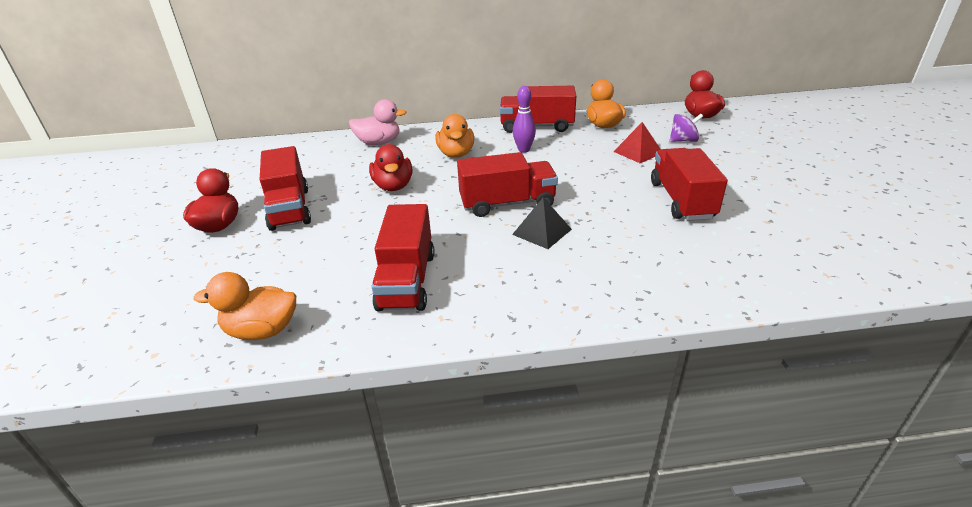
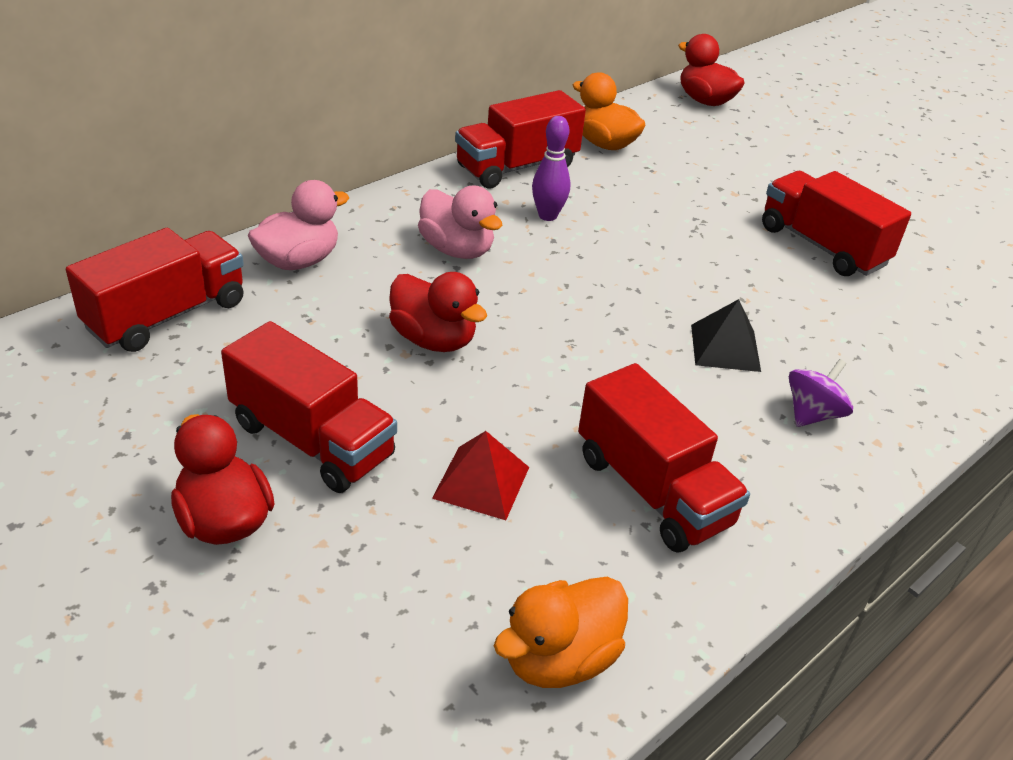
camera: 40 degrees left, 5 degrees up
orange duck [436,114,474,158] -> pink duck [418,185,502,259]
red truck [457,152,558,217] -> red truck moved to [66,228,244,352]
red pyramid [613,122,660,163] -> red pyramid moved to [432,431,529,520]
purple spinning top [670,114,703,142] -> purple spinning top moved to [789,359,853,427]

